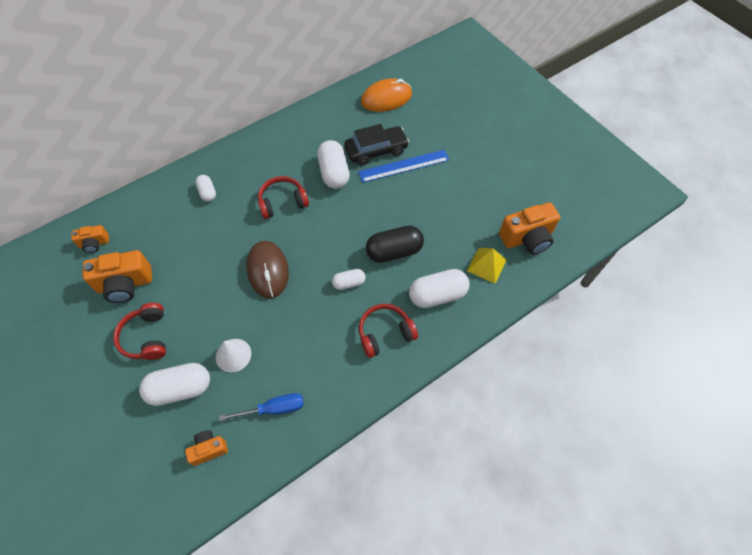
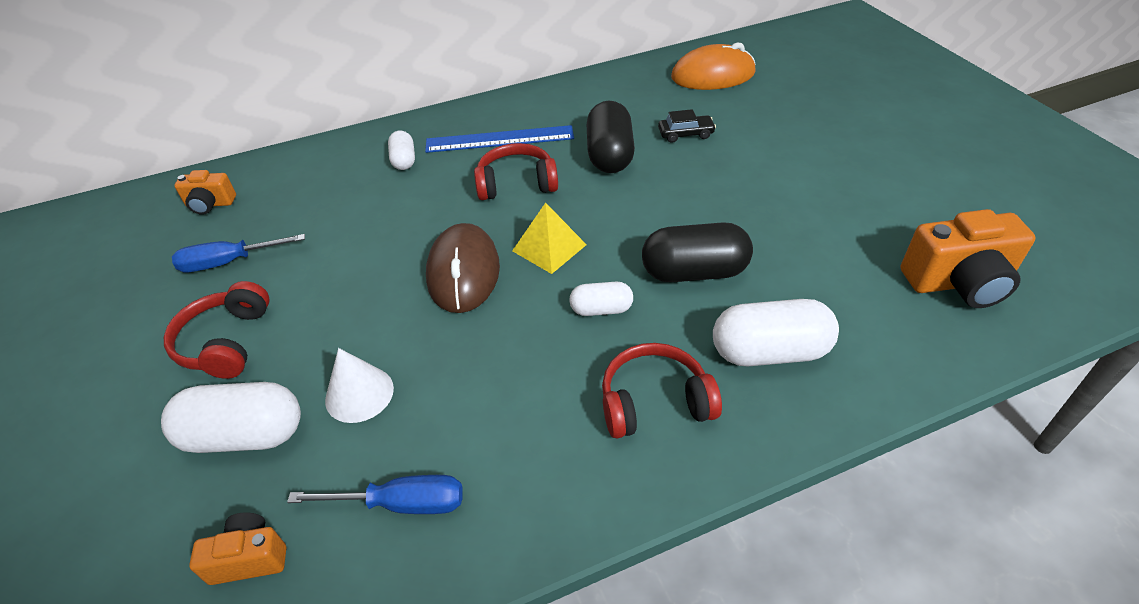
camera: 15 degrees right, 15 degrees down
orange camera [82,250,152,303] -> blue screwdriver [172,234,305,272]
white capsule [317,140,350,189] -> black capsule [587,100,635,173]
black car [345,124,409,166] -> black car [658,109,716,143], size x0.54
blue ruler [358,150,449,183] -> blue ruler moved to [425,125,574,153]
yellow pyramid [467,248,507,284] -> yellow pyramid moved to [512,203,587,274]

